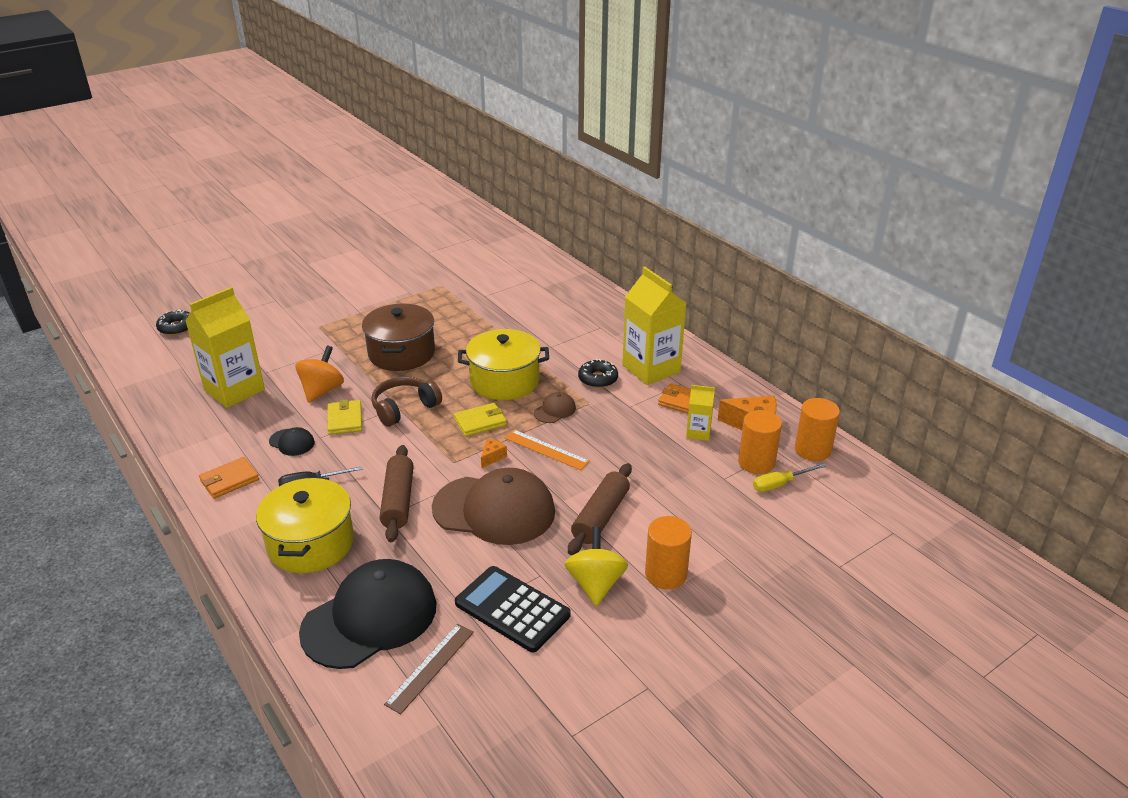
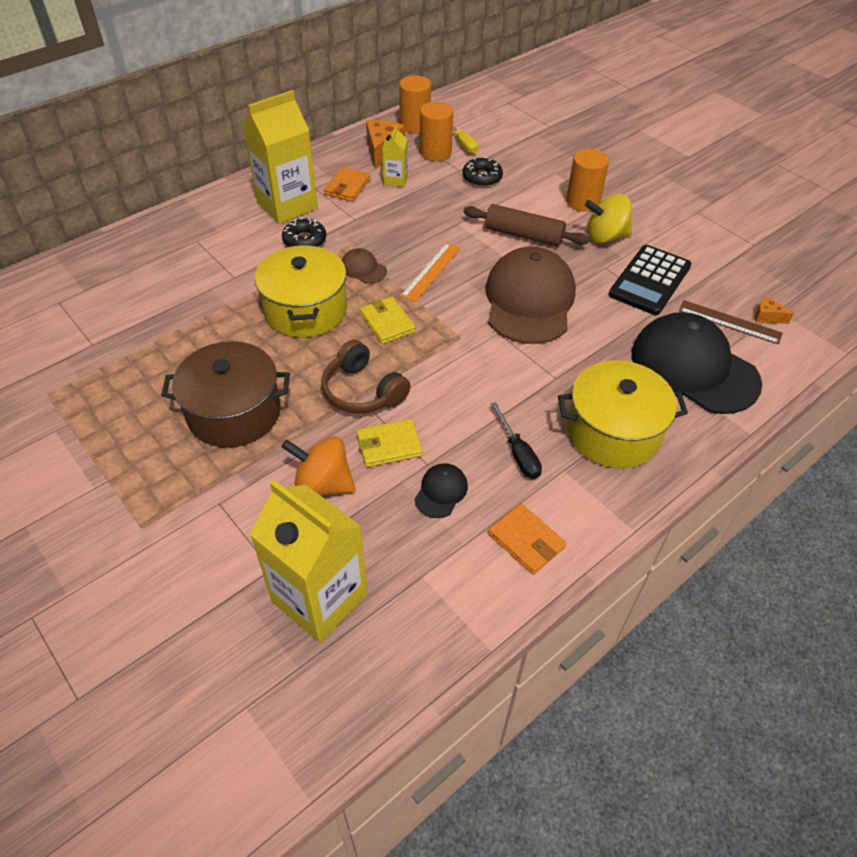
camera: 95 degrees left, 15 degrees up
black donut [156,309,190,335] -> black donut moved to [463,157,503,187]
brown rolling pin [380,445,414,542] -> none
orange cheese [481,439,507,468] -> orange cheese moved to [755,296,794,324]

